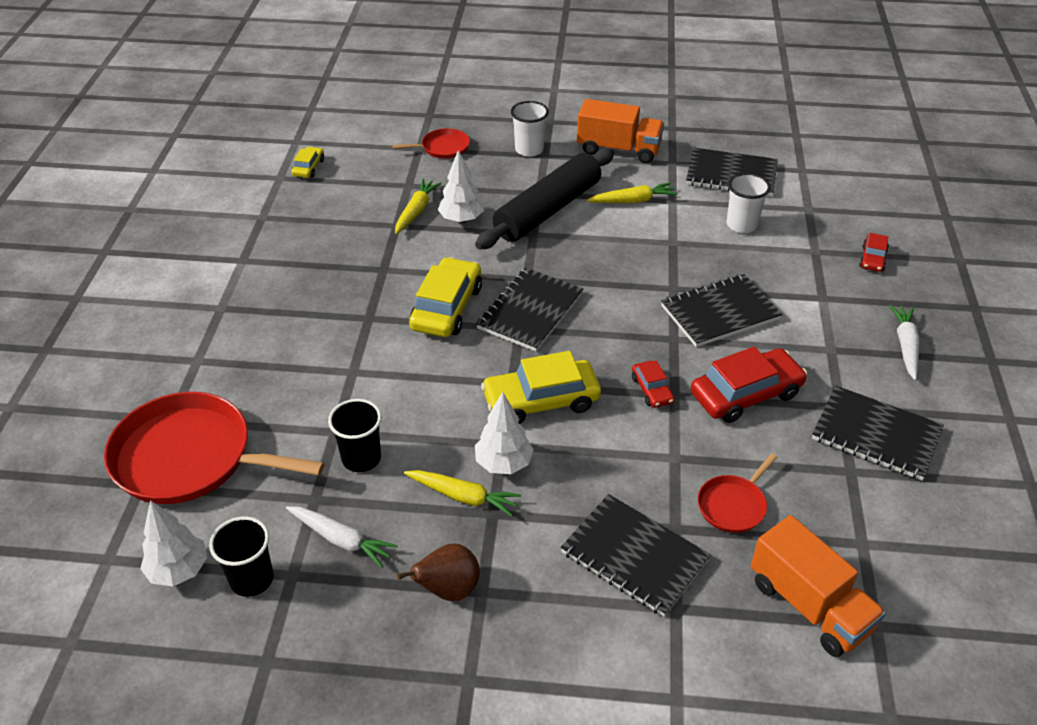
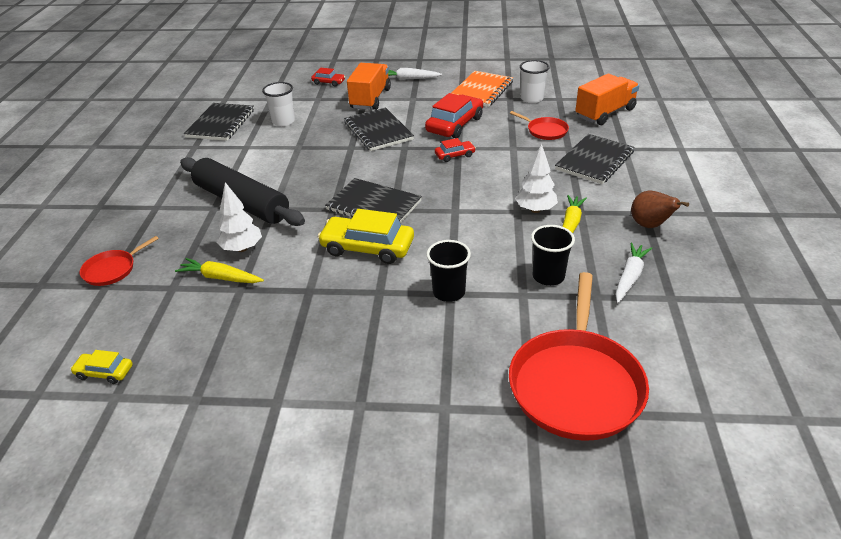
camera: 90 degrees left, 5 degrees down
white tree [140,500,207,586] -> none
black cup [209,516,274,597] -> black cup moved to [426,240,471,302]
red pan [392,128,470,159] -> red pan turned 120 degrees counterclockwise [80,236,159,286]
yellow car [481,351,601,424] -> none
white cup [511,101,549,157] -> white cup moved to [520,60,550,103]
orange truck [577,99,664,163] -> orange truck moved to [347,63,391,110]
yellow carrot [587,182,678,203] -> none
red car [691,346,807,423] -> red car turned 60 degrees clockwise [425,93,483,138]
black notebook [812,386,944,481] -> orange notebook [451,71,513,107]

